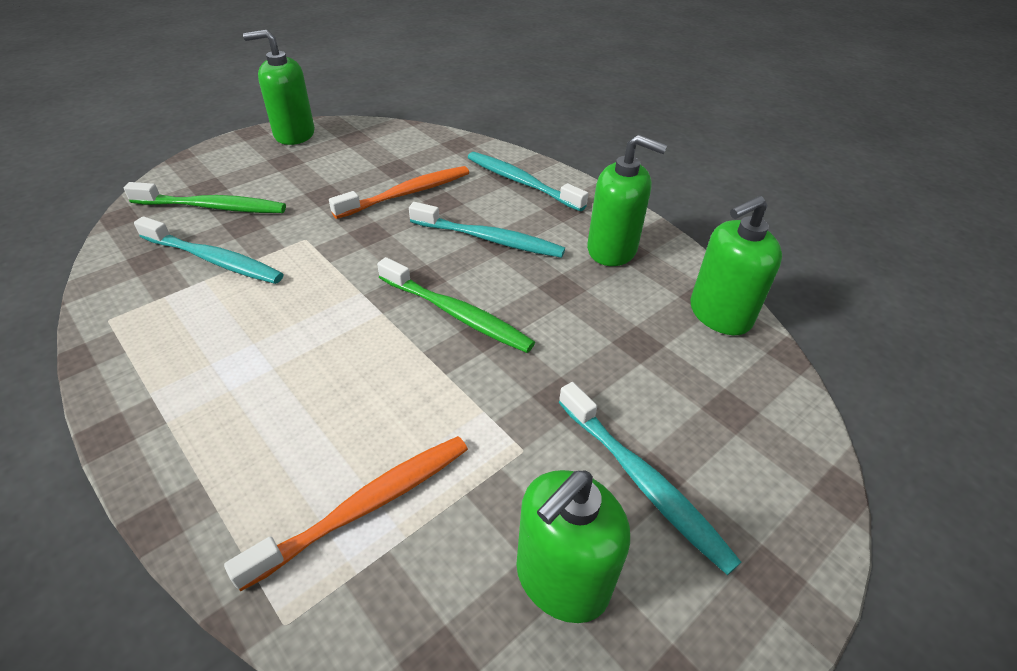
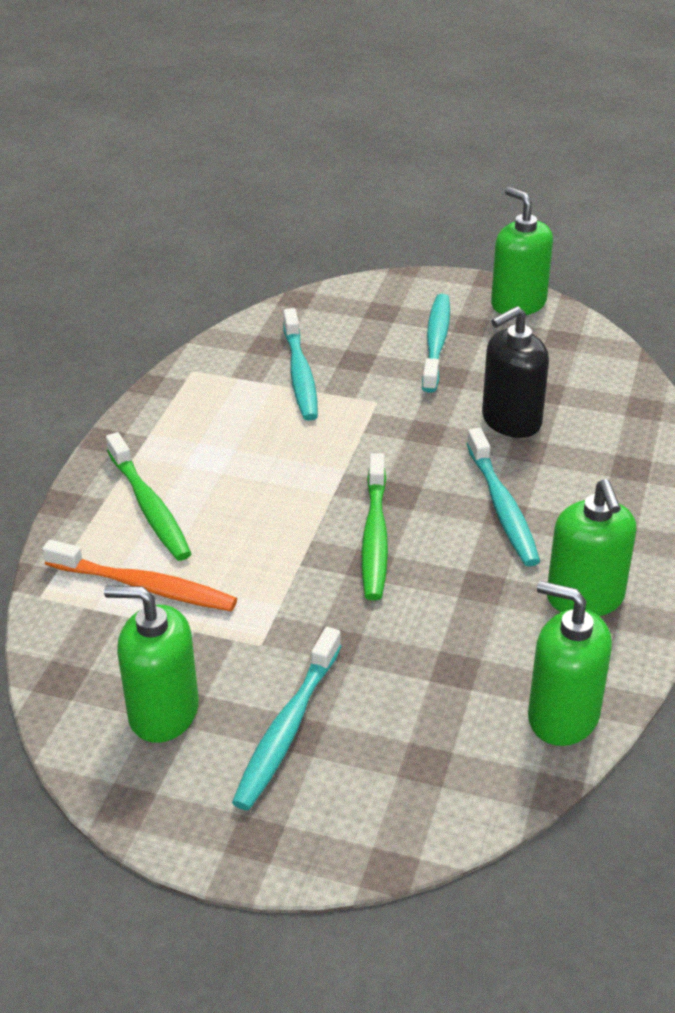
camera: 60 degrees right, 5 degrees down
green toothbrush [124,182,286,213] -> green toothbrush moved to [106,432,192,561]
orange toothbrush [329,166,469,219] -> black soap dispenser [482,306,549,438]
turquoise toothbrush [468,152,588,211] -> turquoise toothbrush moved to [422,294,450,393]

